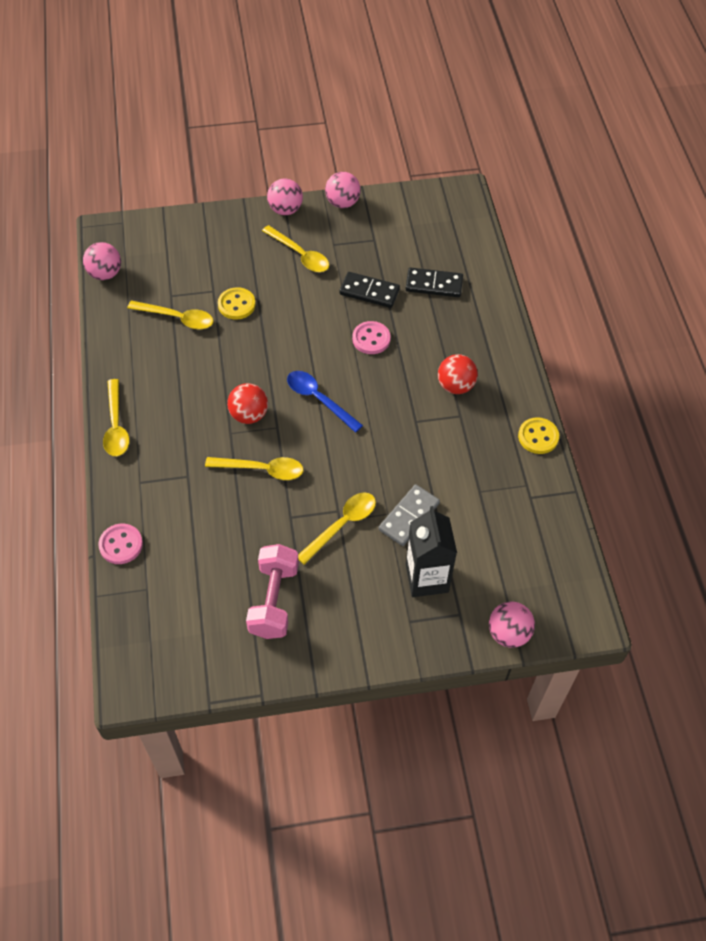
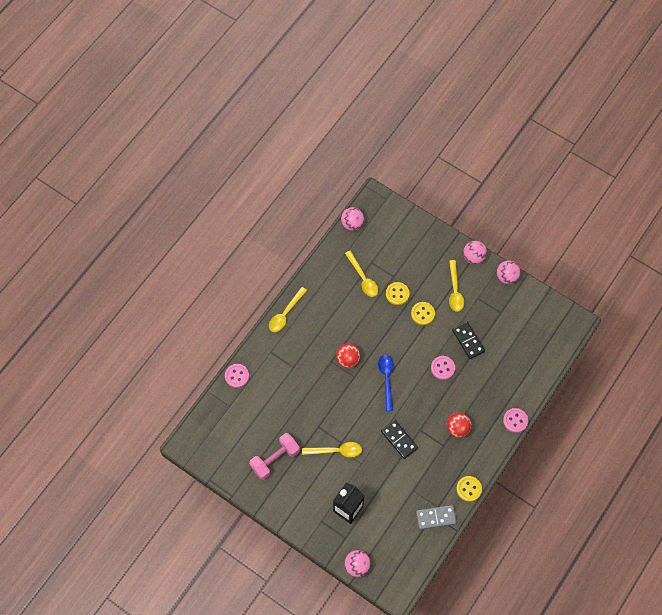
camera: 45 degrees right, 10 degrees up
yellow spoon [205,457,304,480] -> none
grey domino [379,485,440,546] -> grey domino moved to [416,505,457,530]
black domino [406,268,463,297] -> black domino moved to [381,420,418,459]
none -> yellow button [411,302,435,325]
none -> pink button [503,408,528,433]

